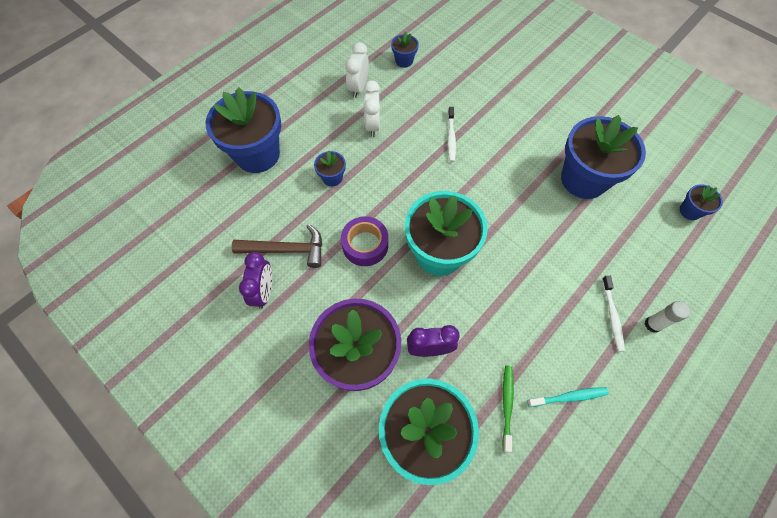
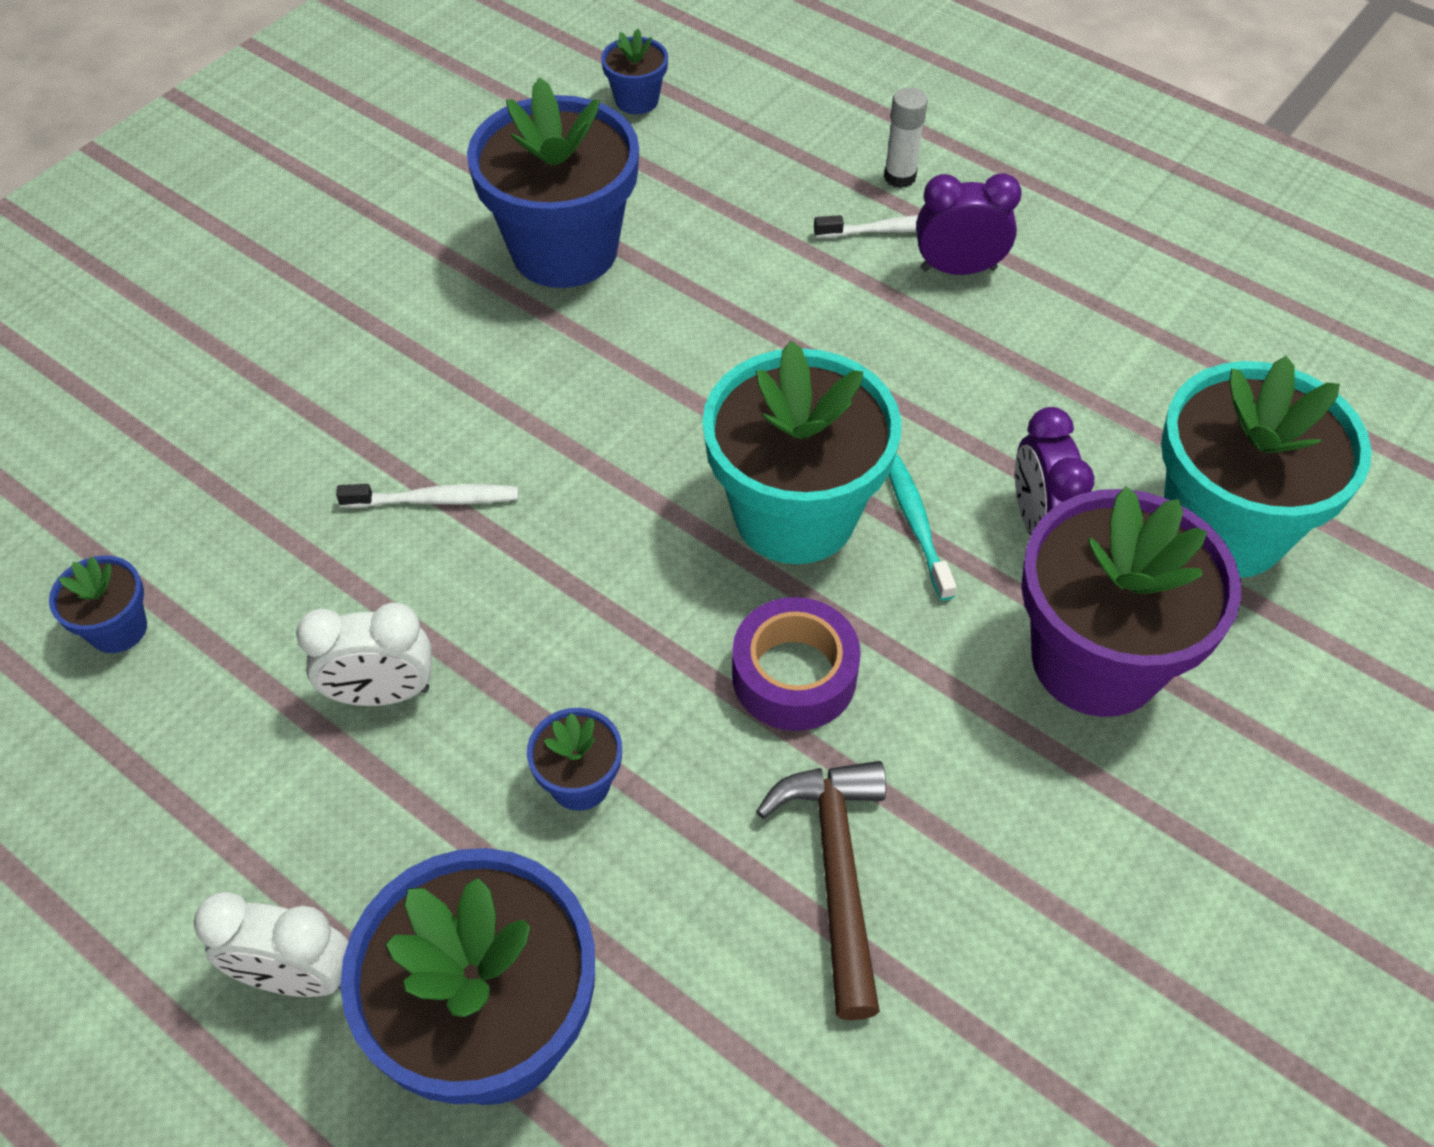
camera: 95 degrees left, 10 degrees down
purple clock [239,252,272,309] -> purple clock moved to [916,173,1022,275]
white clock [346,42,369,98] -> white clock moved to [194,891,349,997]
green toothbrush [502,366,514,452] -> none
turquoise toothbrush [527,387,609,407] -> turquoise toothbrush moved to [889,454,956,601]

